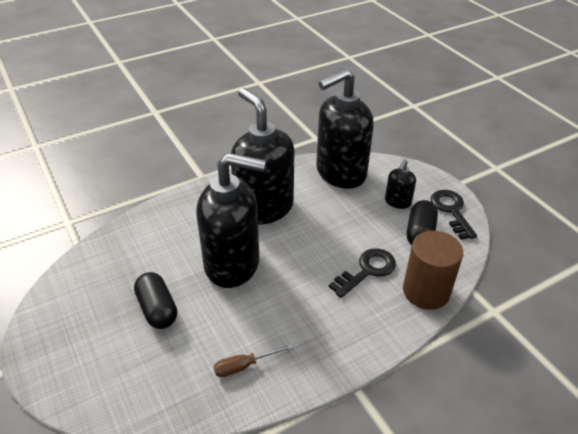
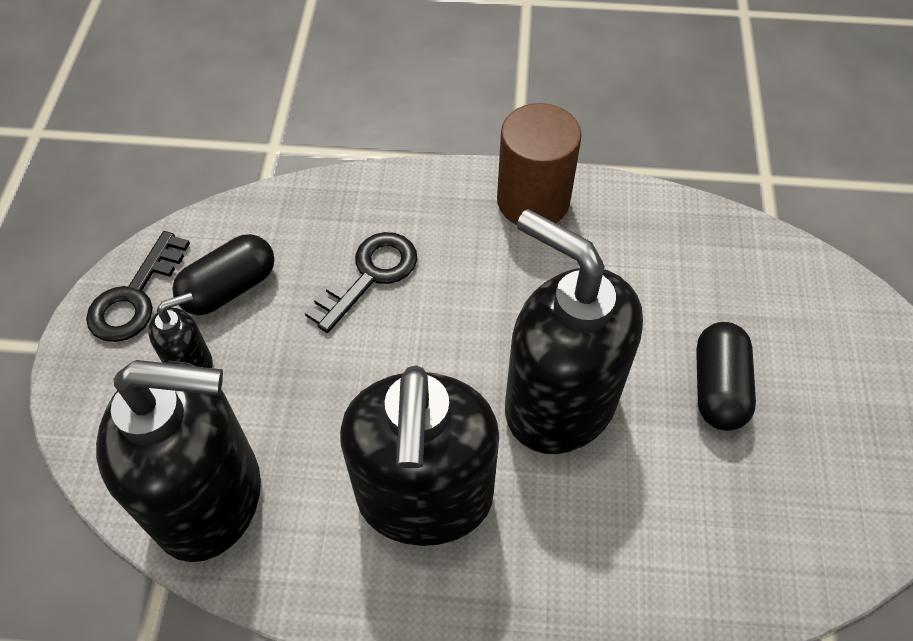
camera: 145 degrees left, 15 degrees up
brown screwdriver [214,344,293,377] -> none
black key [329,248,396,298] -> black key turned 135 degrees clockwise [305,232,417,333]
brown cylinder [403,231,463,310] -> brown cylinder moved to [497,103,582,225]

